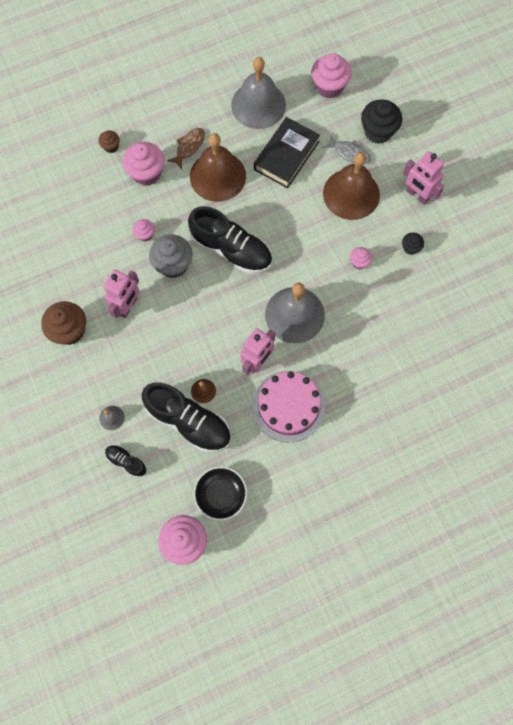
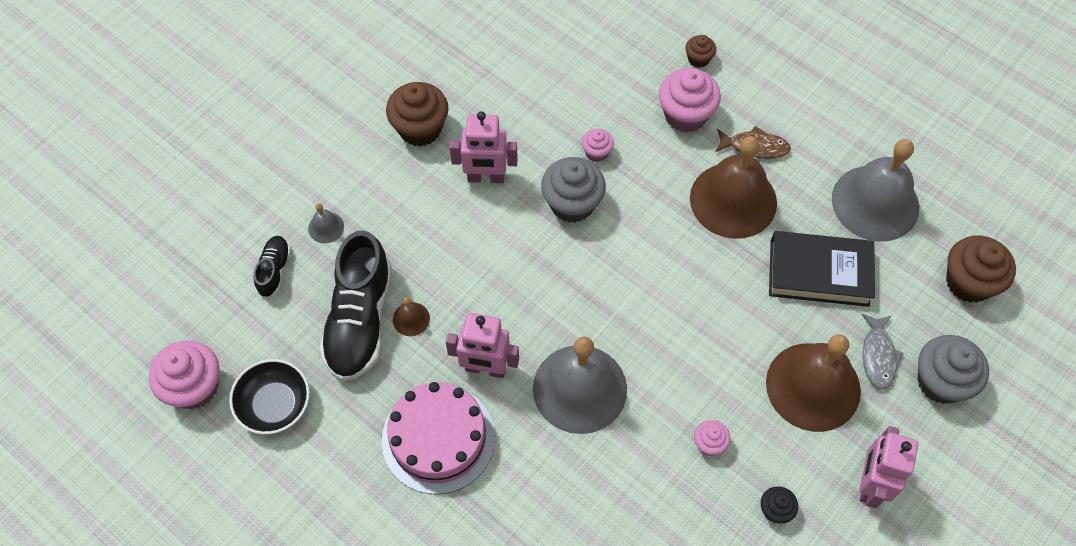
camera: 65 degrees right, 10 degrees down
black shoe [188,206,272,274] -> none
pink cupcake [311,53,352,99] -> brown cupcake [946,236,1016,303]
black cupcake [361,99,402,144] -> grey cupcake [917,335,989,404]

